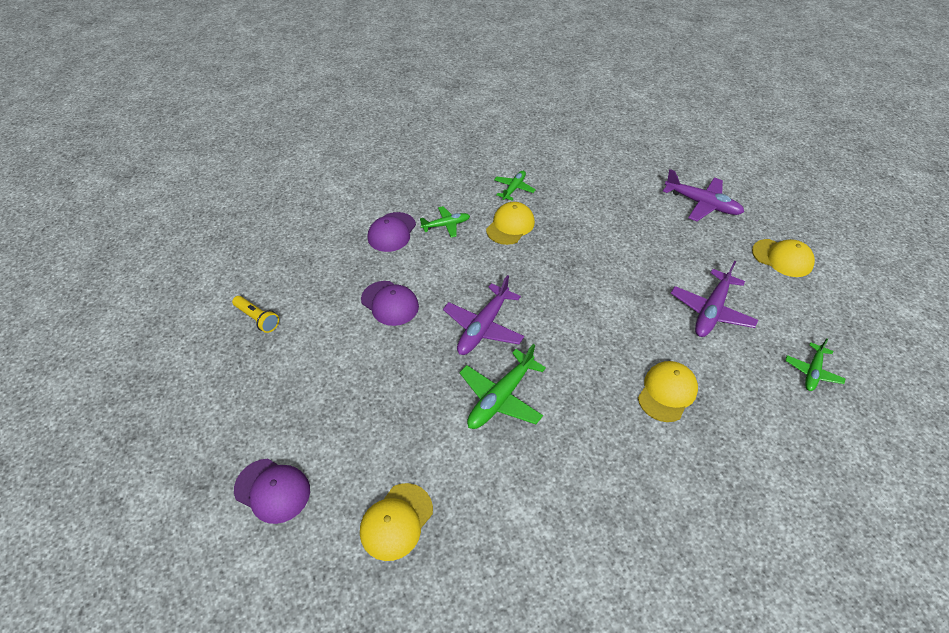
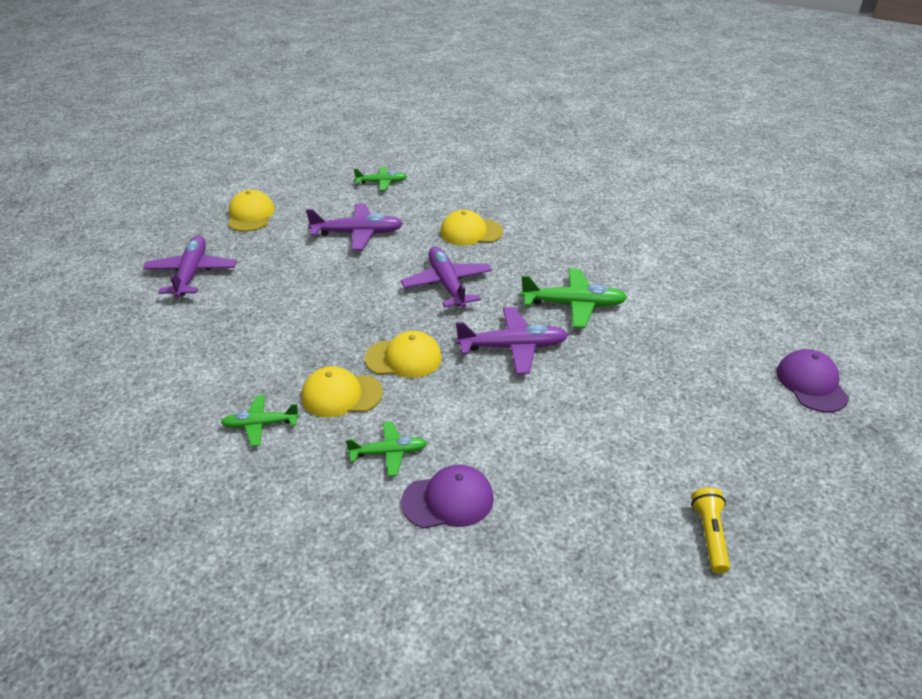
camera: 125 degrees left, 10 degrees down
yellow cap [360,483,433,561] -> yellow cap moved to [365,331,442,378]
purple cap [361,281,419,326] -> none
green plane [420,206,470,238] -> green plane turned 135 degrees clockwise [346,421,427,476]
none -> purple plane [401,247,492,308]

